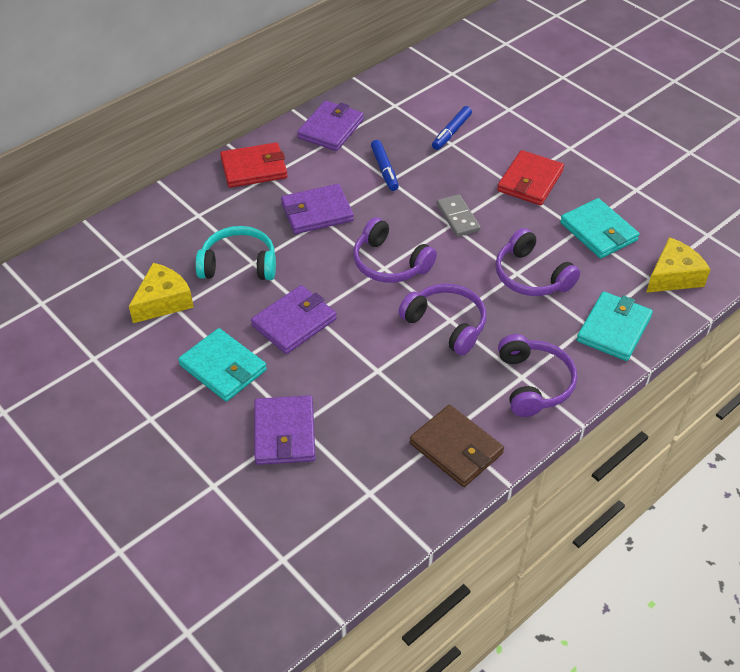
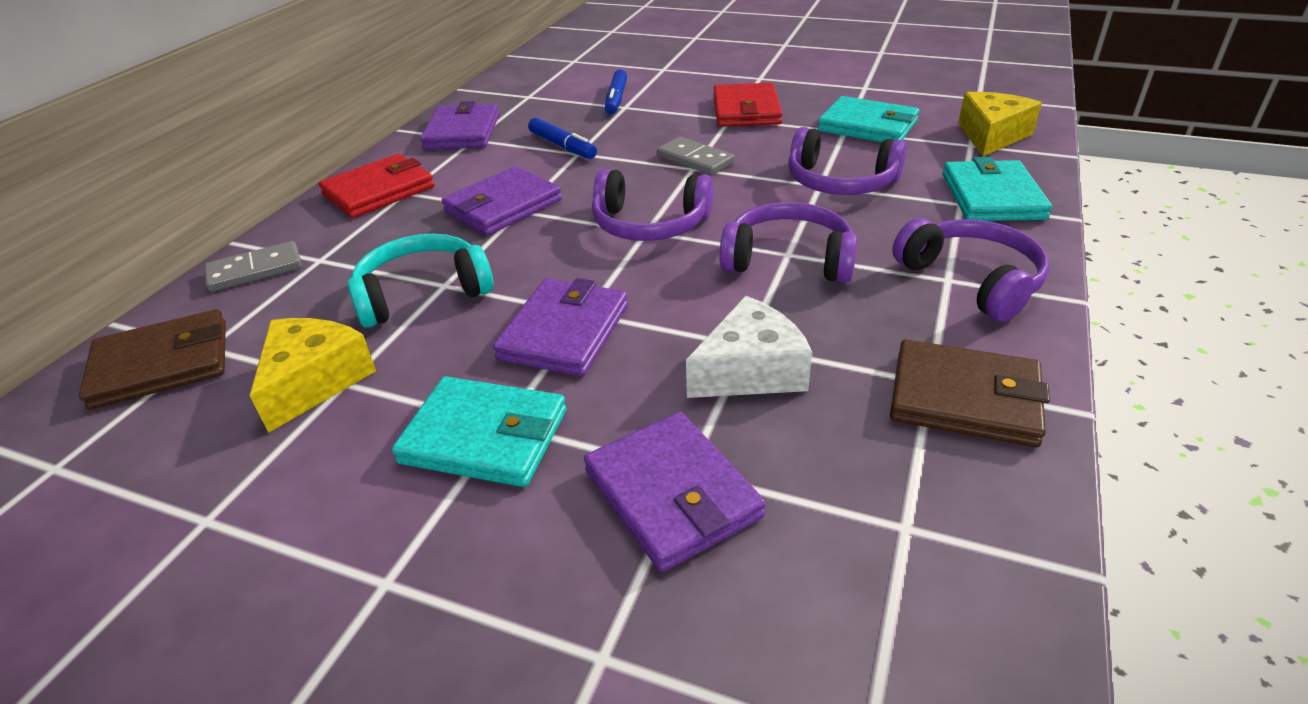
camera: 25 degrees left, 10 degrees down
none -> brown wallet [79,309,226,410]
none -> grey domino [204,241,302,292]
none -> white cheese [686,296,812,398]

